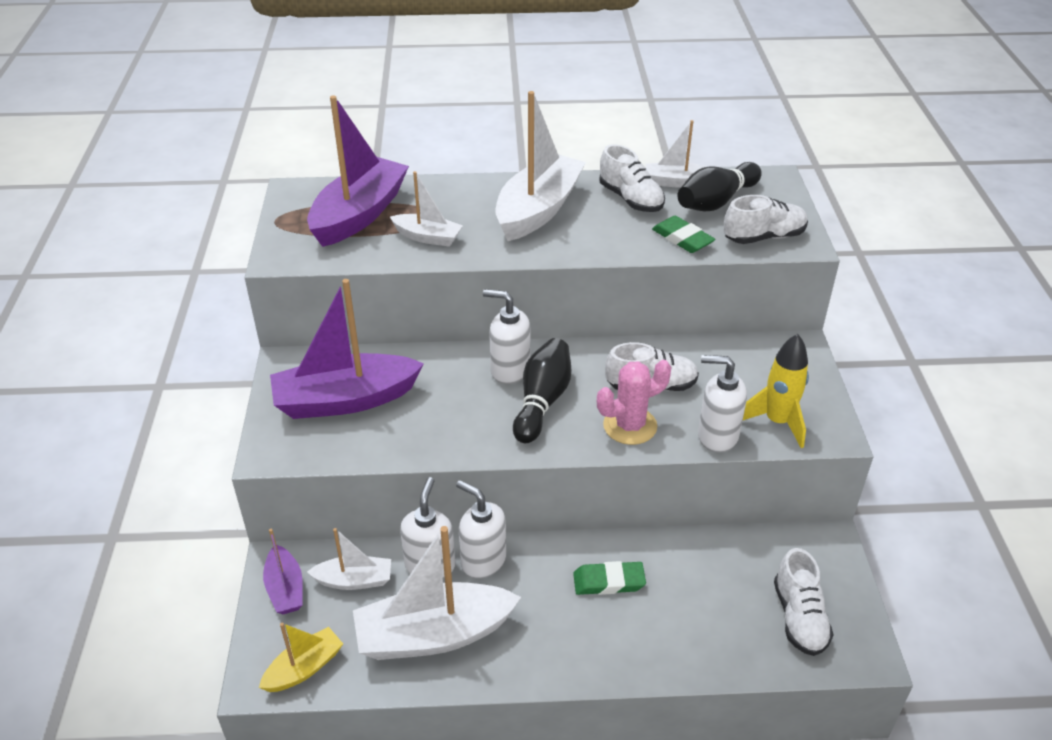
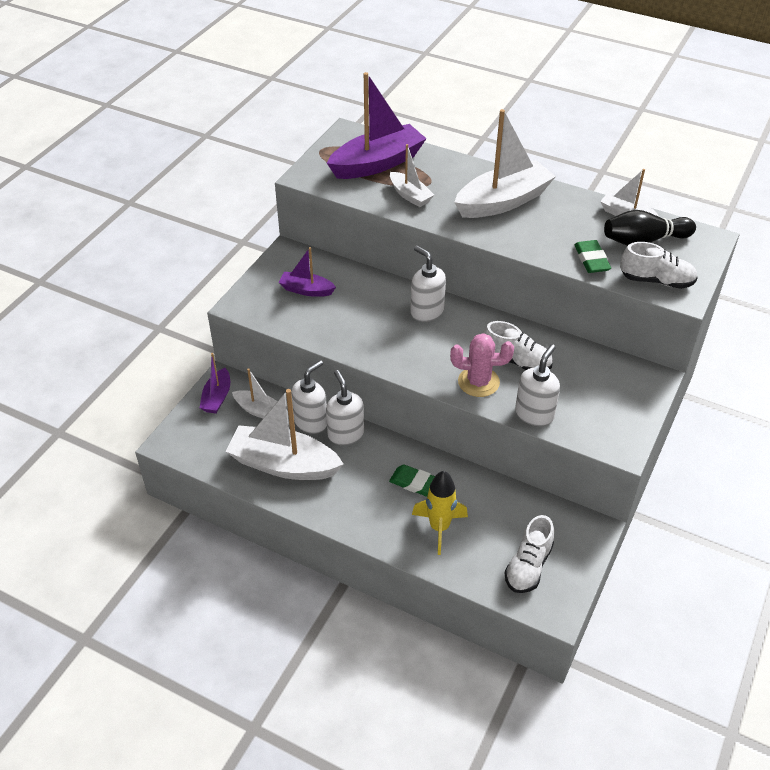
camera: 30 degrees right, 5 degrees up
yellow boat [259,623,343,692] -> none
purple boat [270,279,424,419] -> purple boat [279,247,336,297], size x0.53
black bowling pin [513,338,571,443] -> none
white shoe [600,144,665,212] -> none
white soap dispenser [698,355,747,453] -> white soap dispenser turned 75 degrees clockwise [515,344,560,426]
yellow rocket [743,334,809,448] -> yellow rocket moved to [412,471,468,555]

